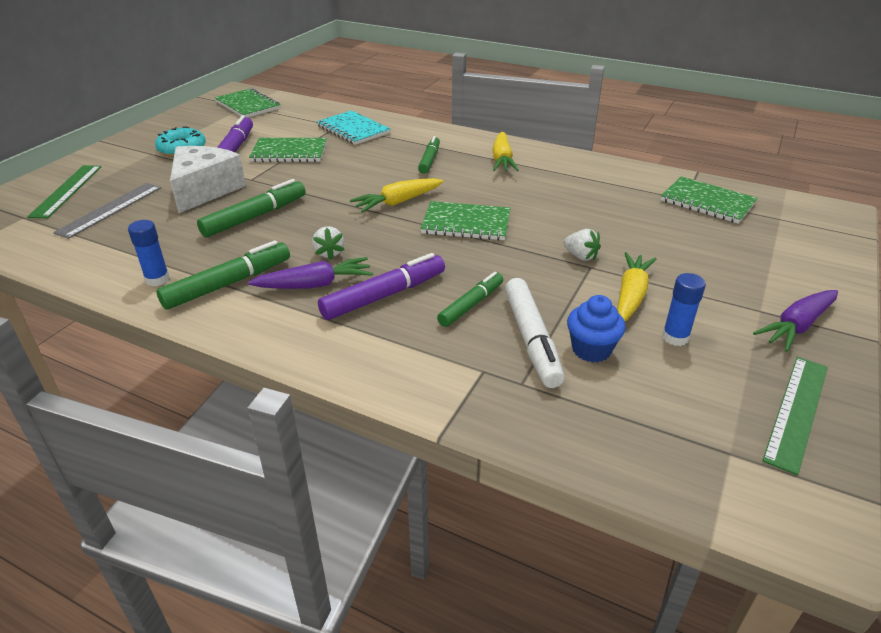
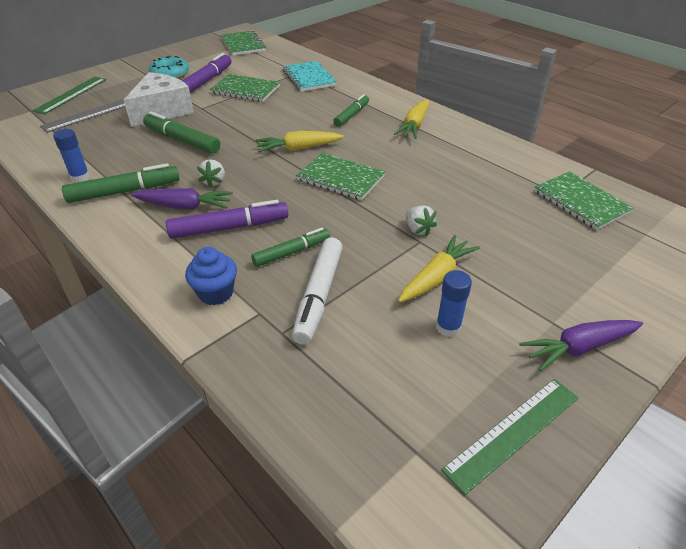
camera: 20 degrees right, 5 degrees up
green marker [197,179,306,237] -> green marker turned 120 degrees counterclockwise [143,111,220,154]
blue cupcake [567,295,626,362] -> blue cupcake moved to [185,247,237,305]

